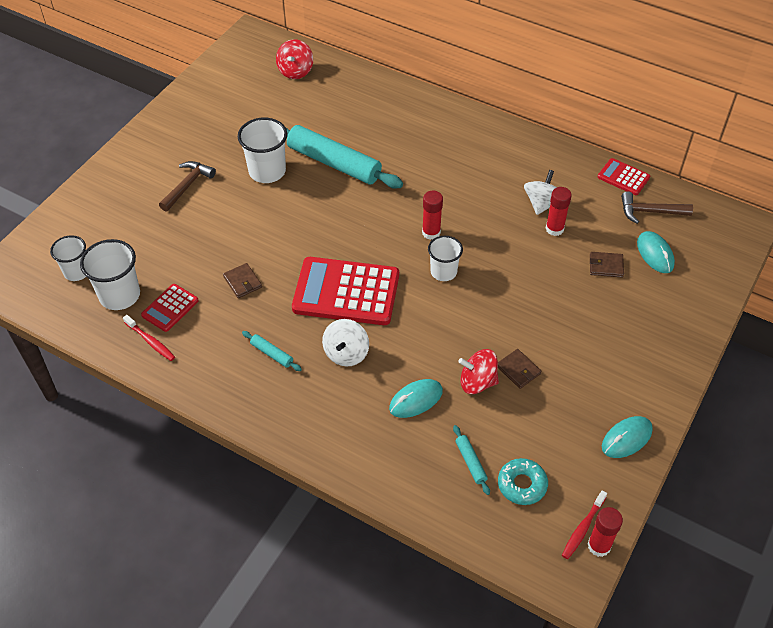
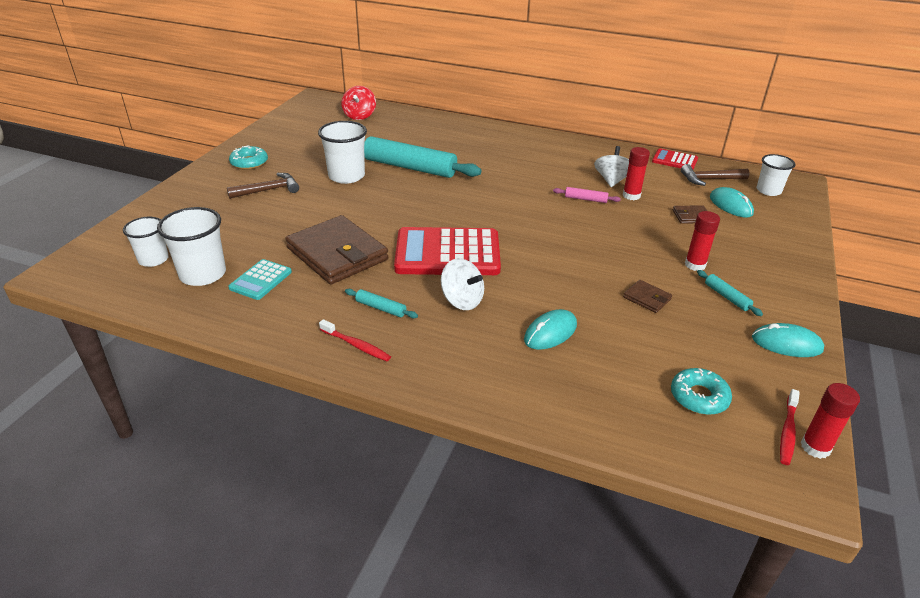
camera: 10 degrees left, 15 degrees down
red toothbrush [123,315,175,361] -> red toothbrush moved to [319,319,391,361]
red calculator [141,284,199,332] -> turquoise calculator [228,259,292,300]
brown hammer [159,161,216,212] -> brown hammer turned 45 degrees clockwise [227,173,299,199]
brown wallet [223,263,262,298] -> brown wallet [286,215,388,284], size x2.37
white spinning top [322,319,369,366] -> white spinning top turned 60 degrees counterclockwise [441,258,484,310]
red glue stick [422,191,443,240] -> red glue stick moved to [685,211,720,271]
white cup [428,236,463,281] -> white cup moved to [757,154,795,196]
turquoise rolling pin [453,425,490,495] -> turquoise rolling pin moved to [697,270,763,316]
red spinning top [458,349,499,394] -> none
turquoise mouse [602,416,653,458] -> turquoise mouse turned 60 degrees clockwise [752,323,824,357]
none -> turquoise donut [229,146,268,170]
none -> pink rolling pin [553,187,621,203]

